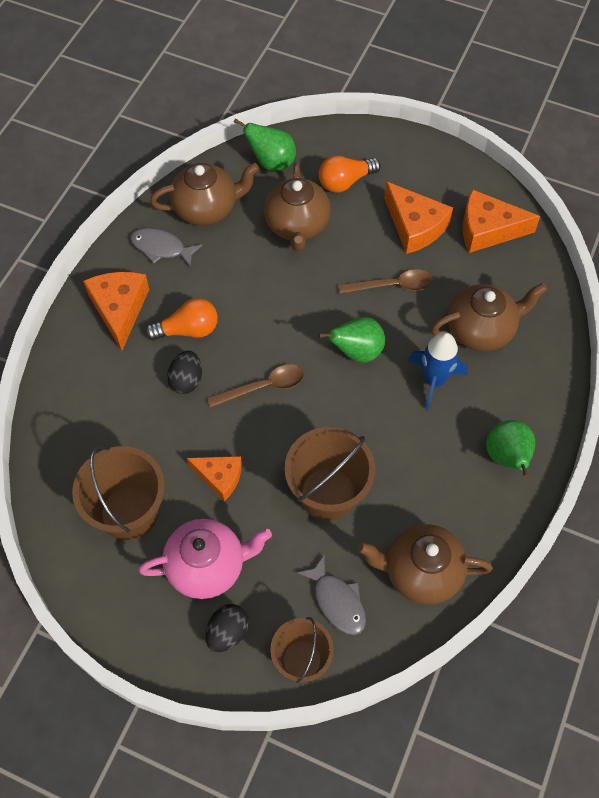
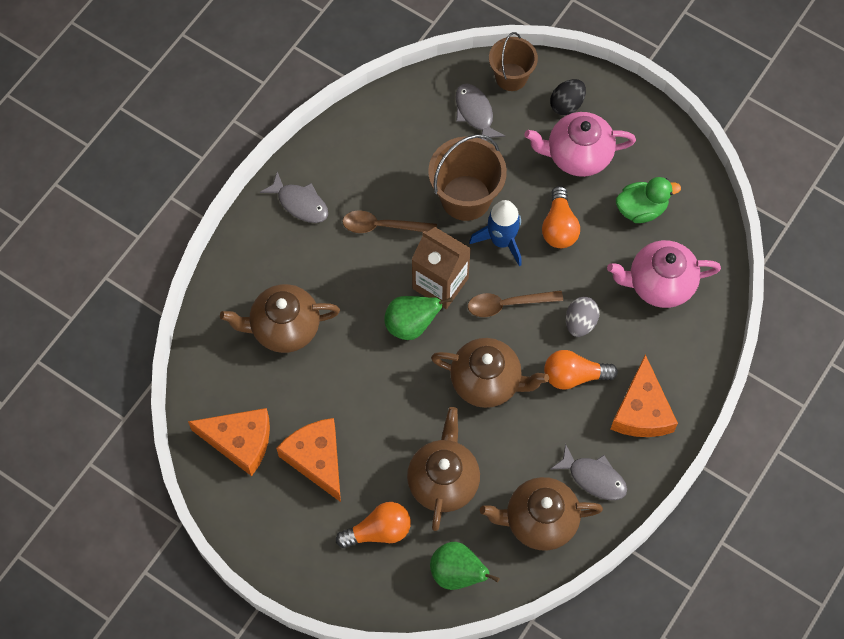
camera: 170 degrees left, 5 degrees up
brown bucket [72,445,165,540] -> green duck [616,177,681,223]
black egg [167,351,202,394] -> grey egg [566,297,600,337]
orange cheese [187,456,242,501] -> orange light bulb [542,186,580,248]
brown spoon [338,269,433,294] -> brown spoon moved to [342,210,437,233]
brown teapot [357,524,492,605] -> brown teapot moved to [431,338,549,408]
blue rocket [409,332,468,410] -> blue rocket moved to [469,200,522,267]
green pear [486,420,535,478] -> grey fish [260,172,328,223]
none -> brown carton [412,227,471,309]
none -> pink teapot [607,240,721,308]

